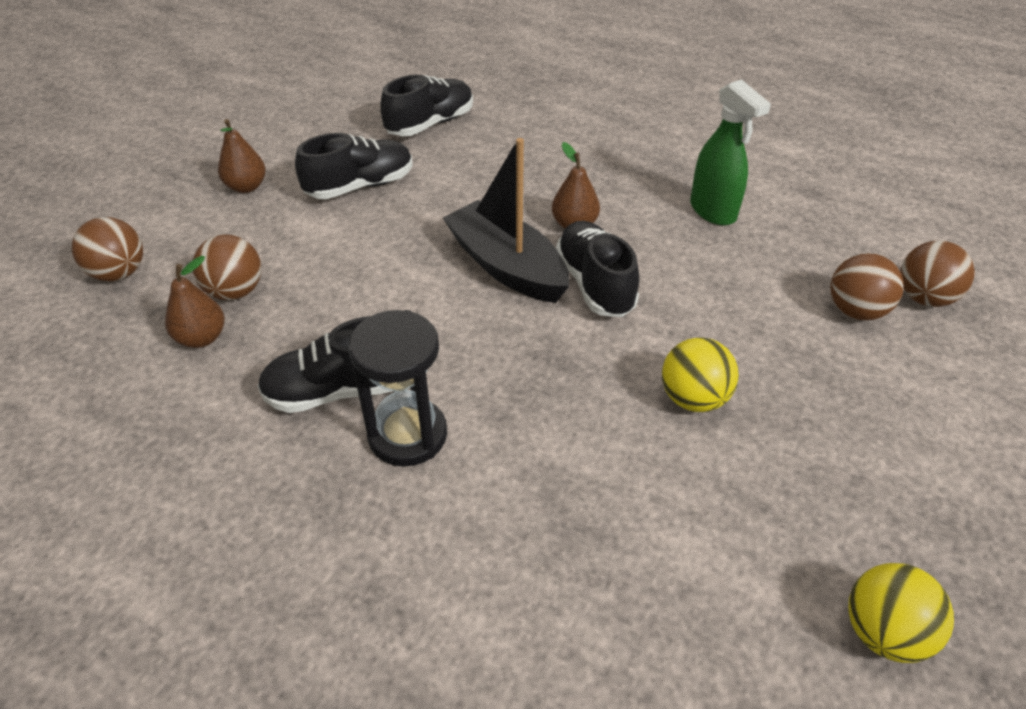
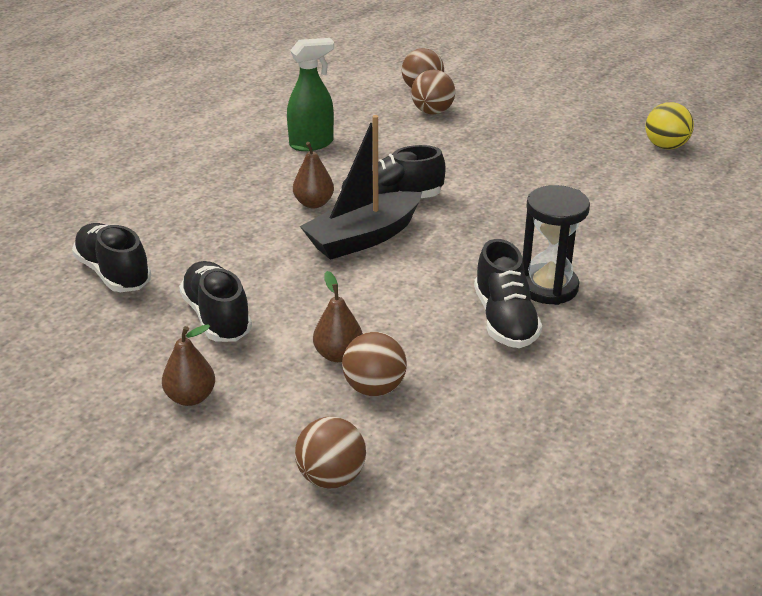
camera: 85 degrees left, 10 degrees down
brown pear [165,256,225,348] -> brown pear moved to [313,271,363,362]
yellow ball [662,337,739,412] -> none

